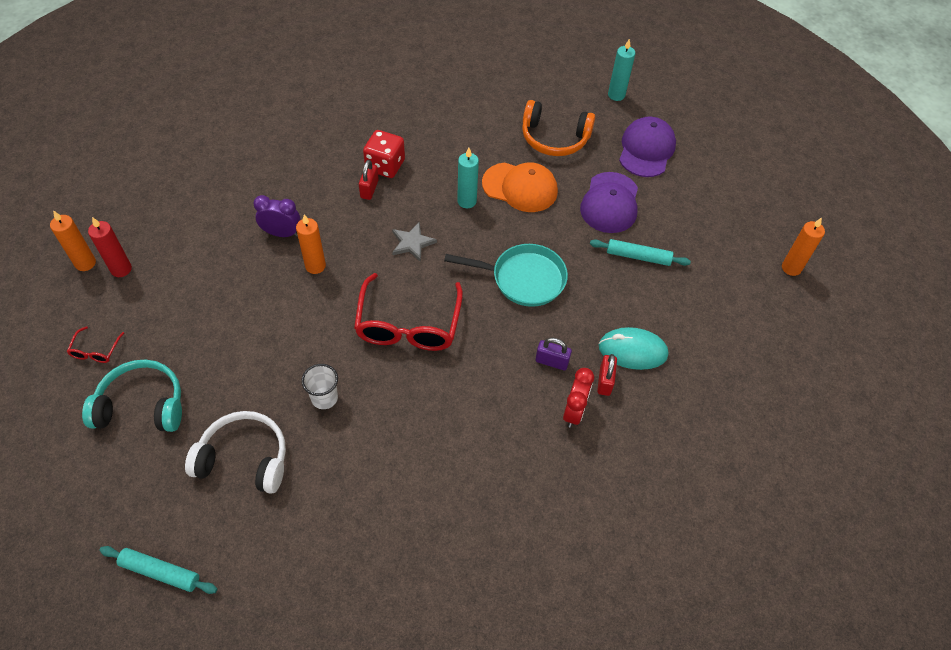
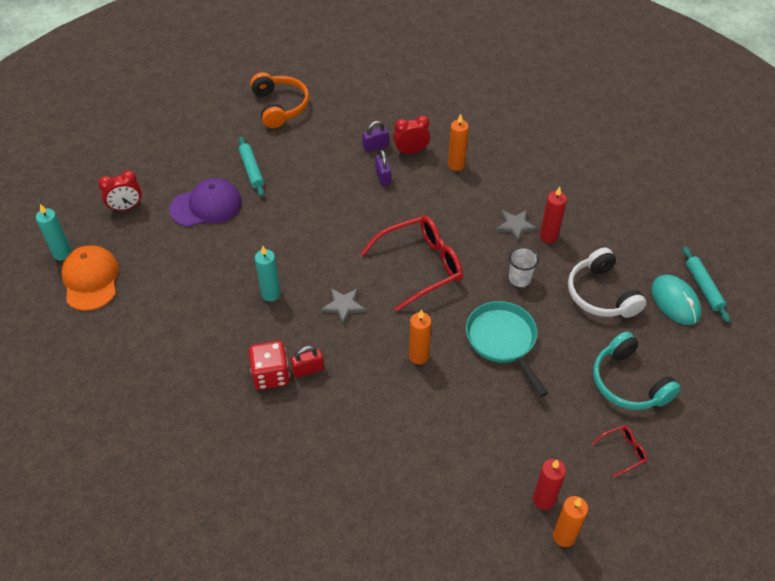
camera: 120 degrees left, 5 degrees down
purple clock [253,195,301,237] -> none
turquoise pan [444,244,568,307] -> turquoise pan moved to [466,301,548,397]
orange cap [482,162,558,212] -> orange cap moved to [61,245,119,311]
orange headphones [522,100,595,156] -> orange headphones moved to [250,72,309,128]
red padlock [597,354,617,396] -> purple padlock [362,121,389,152]
turquoise mouse [599,327,668,370] -> turquoise mouse moved to [651,274,701,325]
purple cap [619,117,676,177] -> red clock [98,170,142,212]
orange candle [782,217,825,276] -> orange candle moved to [448,114,469,171]
none -> grey star [495,210,538,243]
none -> red candle [540,187,567,243]

